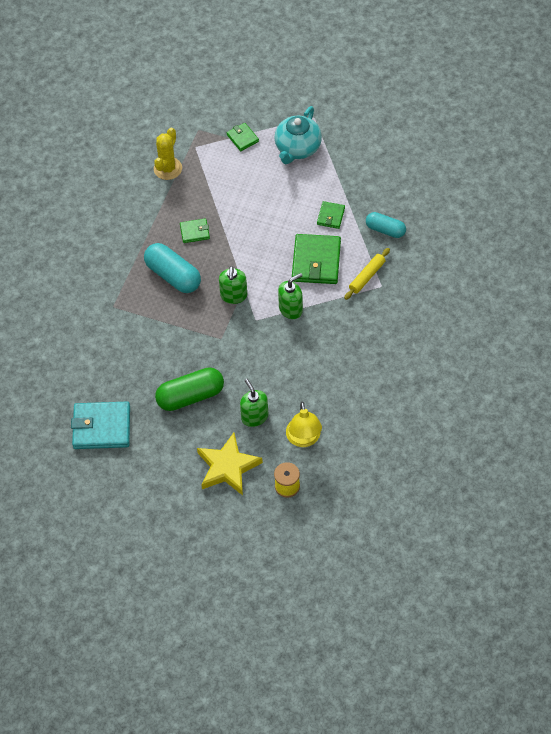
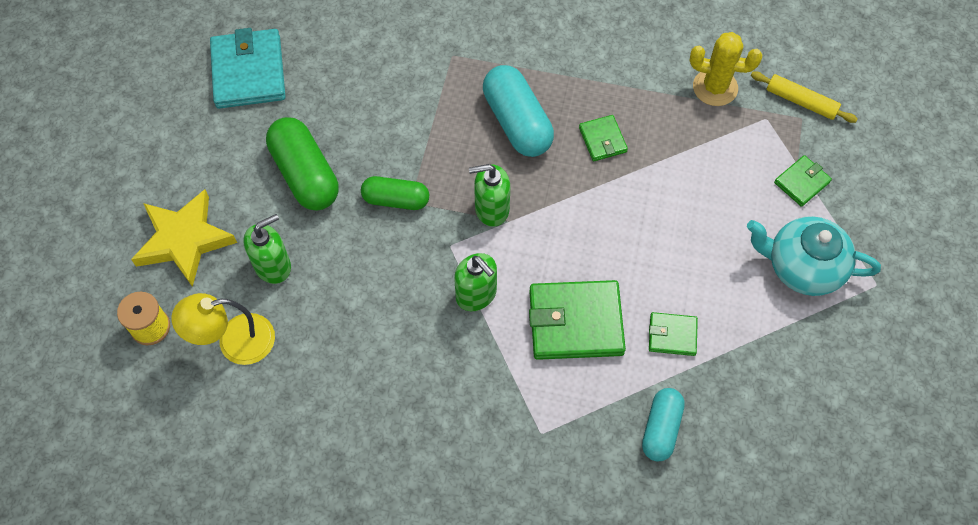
camera: 80 degrees right, 5 degrees up
turquoise capsule [144,243,201,293] -> turquoise capsule turned 60 degrees counterclockwise [483,65,554,157]
yellow rolling pin [344,248,390,300] -> yellow rolling pin moved to [751,71,858,123]
none -> green capsule [361,176,429,210]

